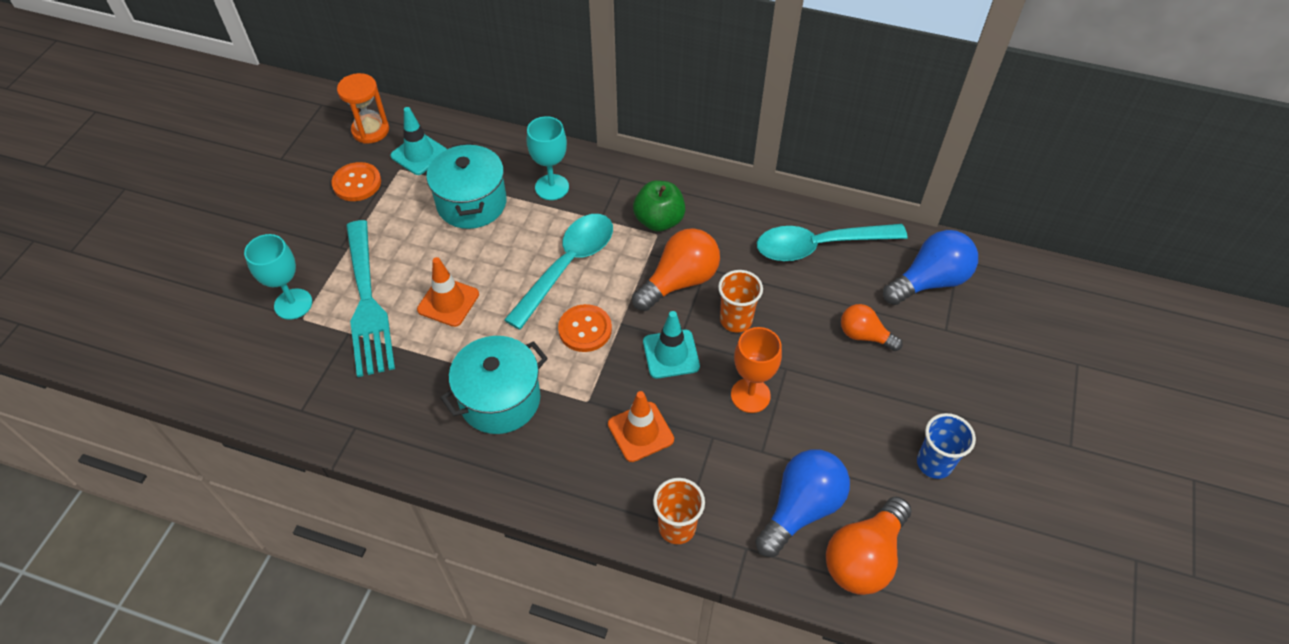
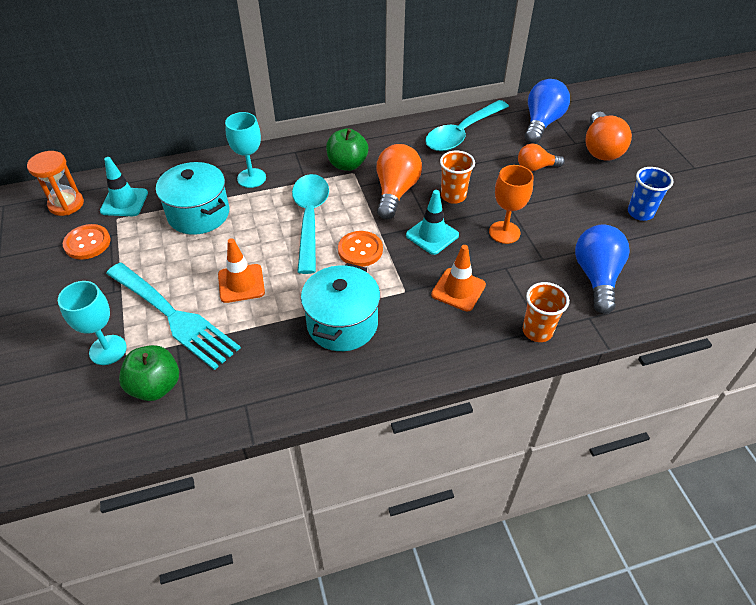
camera: 35 degrees left, 5 degrees down
orange light bulb [826,496,912,595] -> orange light bulb moved to [585,112,632,161]
none -> green apple [119,345,179,401]

